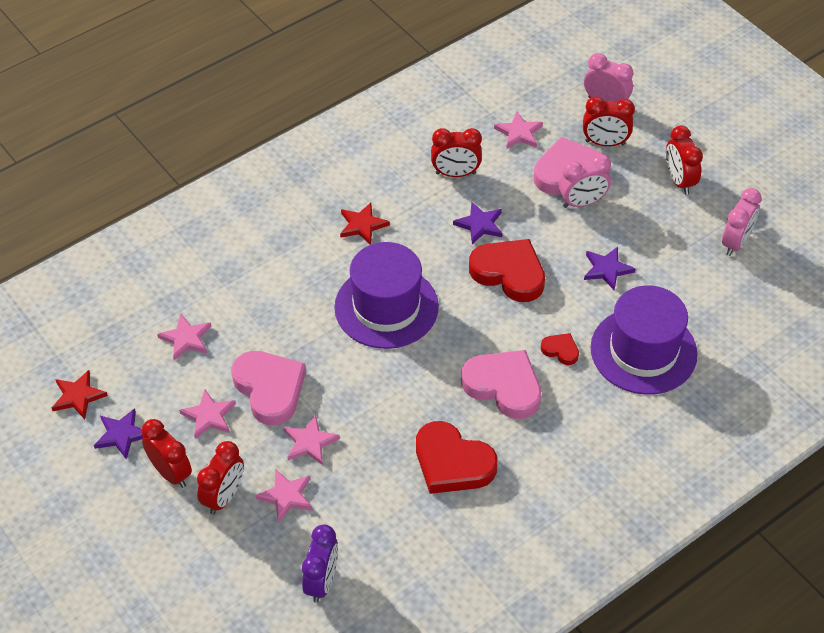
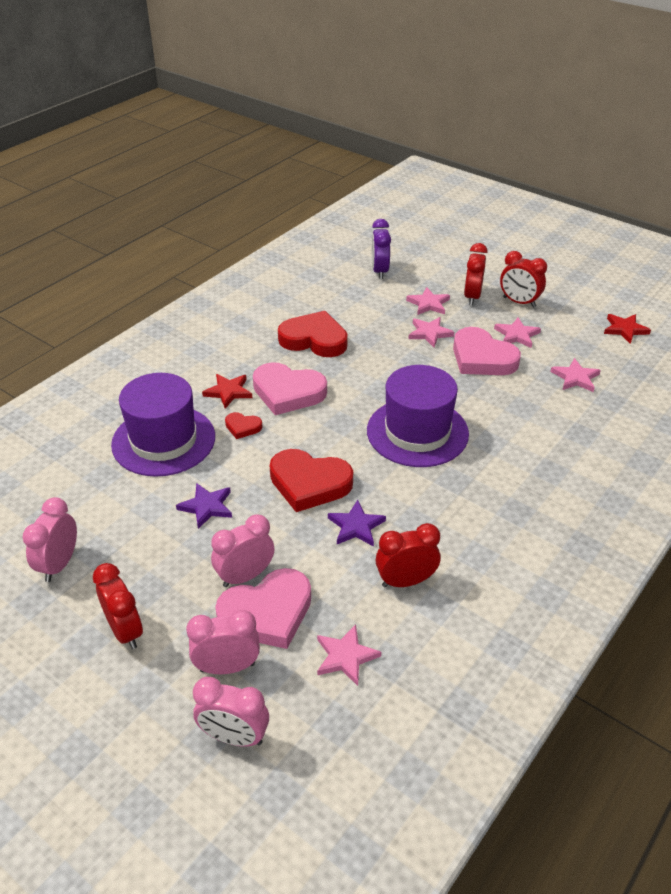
camera: 165 degrees right, 10 degrees down
purple star [94,408,144,459] -> none
red star [340,203,390,245] -> red star moved to [202,374,252,409]
red clock [583,96,635,146] -> pink clock [186,610,260,674]

